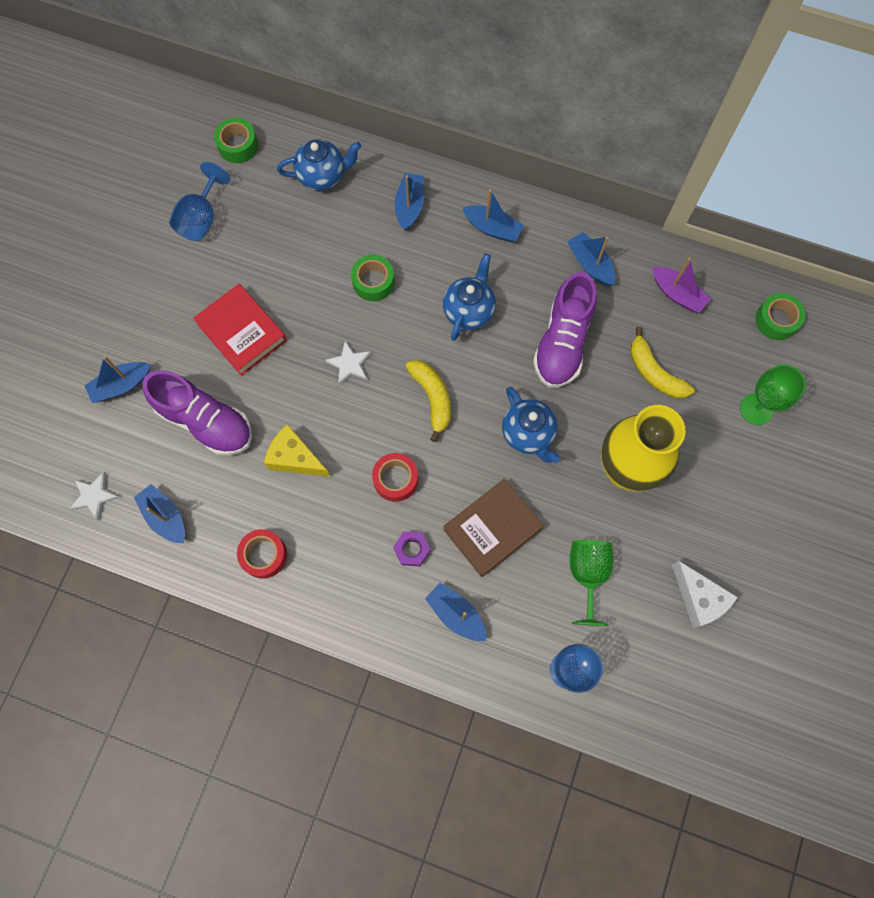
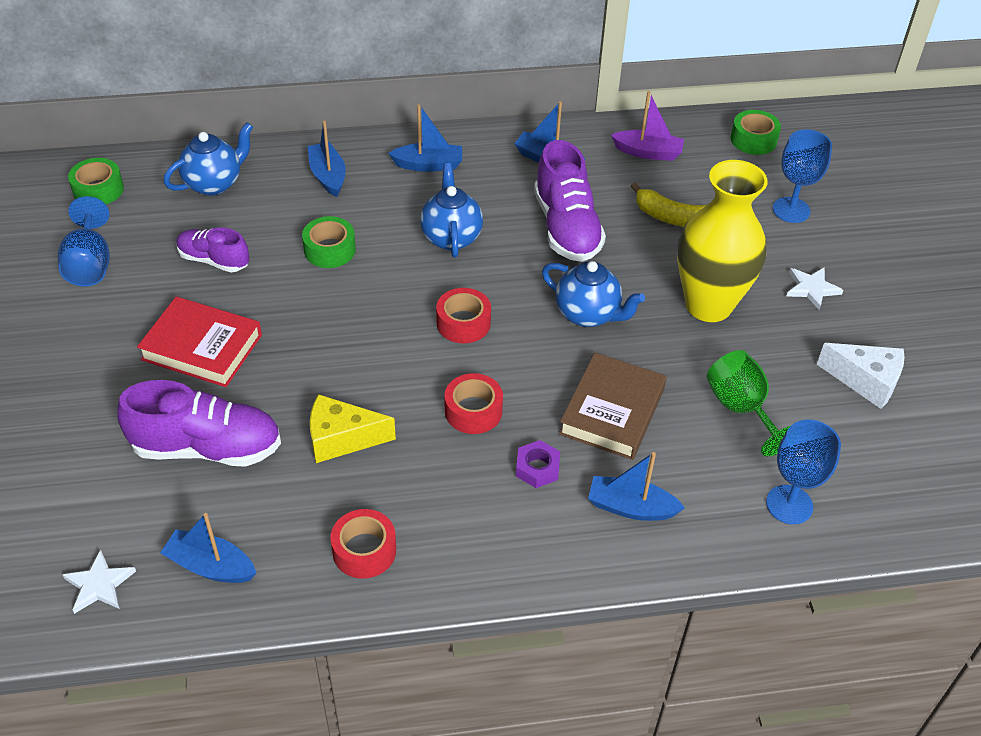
camera: 30 degrees left, 25 degrees down
blue boat [85,356,151,403] -> none
white star [325,341,371,385] -> white star moved to [787,267,843,310]
yellow banana [406,360,451,442] -> red tape [436,288,491,343]
green goblet [740,364,806,425] -> blue goblet [773,129,832,223]
none -> purple shoe [177,227,249,272]

